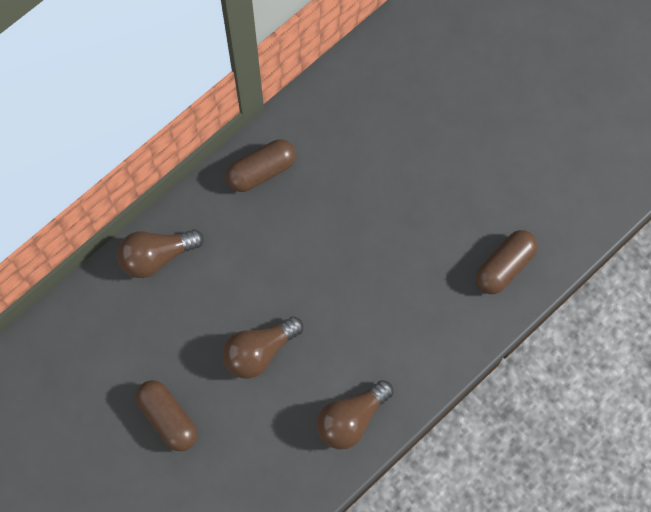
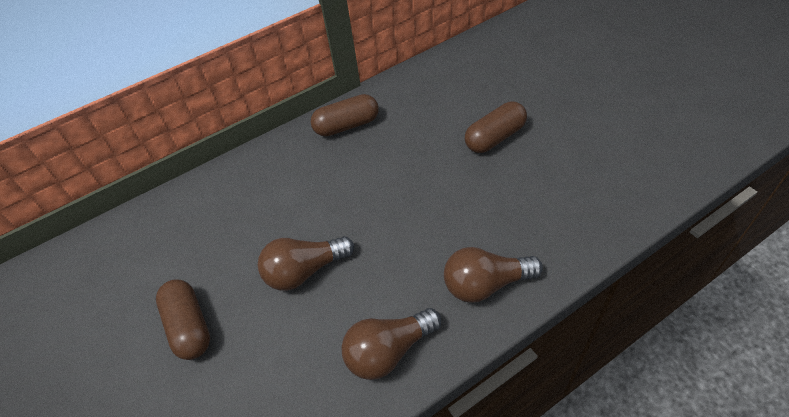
camera: 15 degrees right, 20 degrees down
brown light bulb [117,229,204,278] -> brown light bulb moved to [444,247,543,303]
brown capsule [476,230,538,294] -> brown capsule moved to [465,101,527,153]

